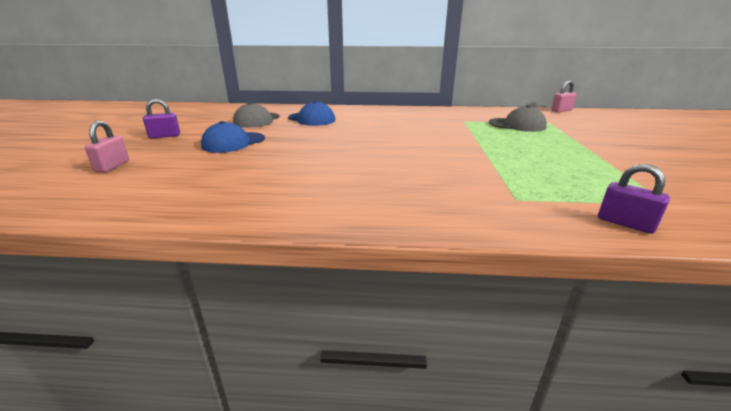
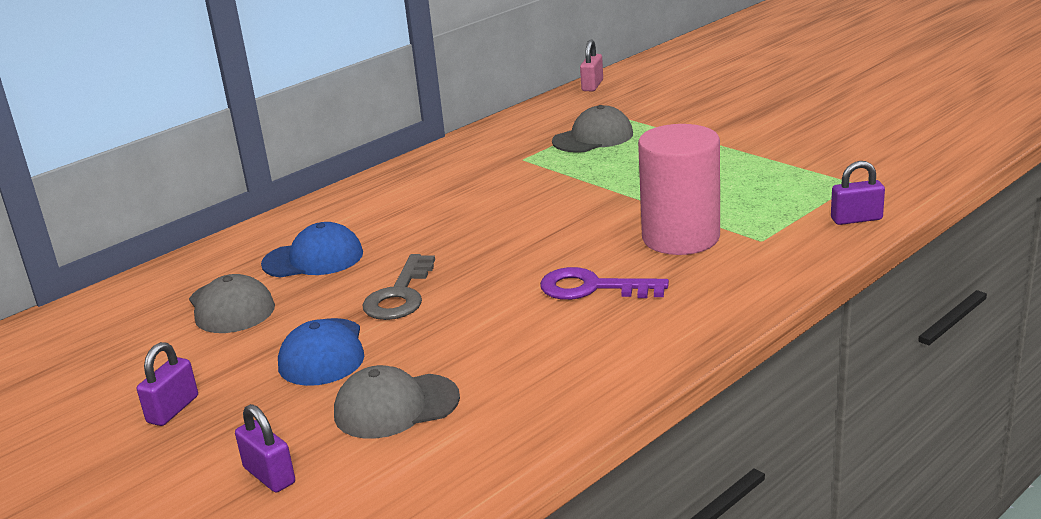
camera: 45 degrees left, 0 degrees up
pink padlock [85,121,129,172] -> purple padlock [235,404,295,492]
none -> grey cap [334,365,460,439]
none -> grey key [363,254,435,320]
none -> purple key [540,267,669,300]
none -> pink cylinder [638,124,720,255]

